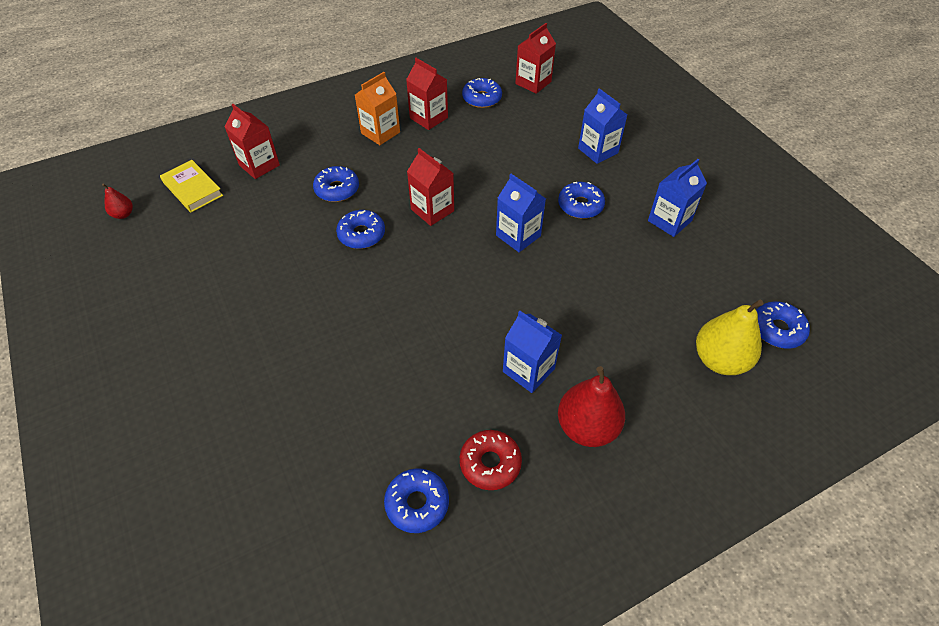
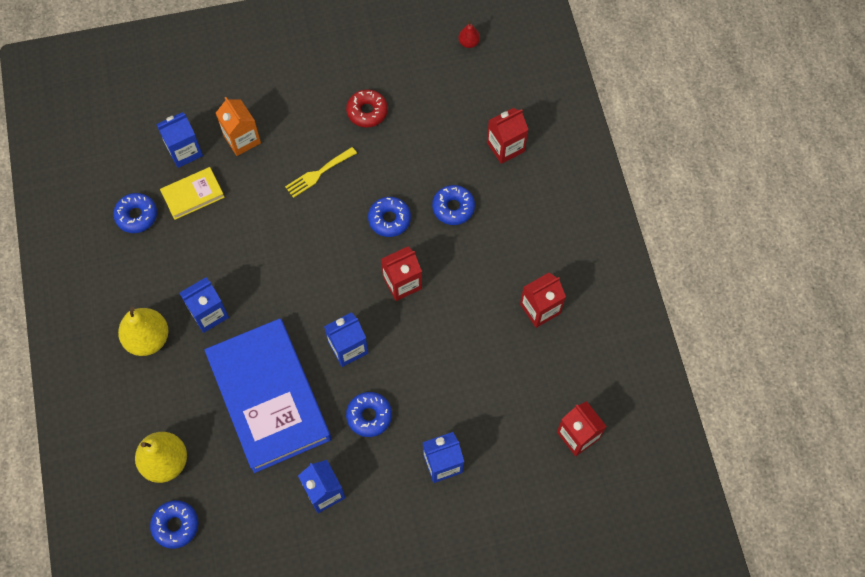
camera: 105 degrees right, 15 degrees up
yellow book [160,160,223,213] -> yellow book moved to [160,167,225,220]
orange carton [355,72,400,145] -> orange carton moved to [216,97,261,156]
red donut [460,430,522,490] -> red donut moved to [346,90,388,127]
blue donut [462,78,502,108] -> none
red pear [558,366,625,447] -> yellow pear [118,307,168,356]
none -> blue carton [156,112,203,168]
none -> blue book [205,318,331,473]
none -> yellow fork [285,147,357,198]

